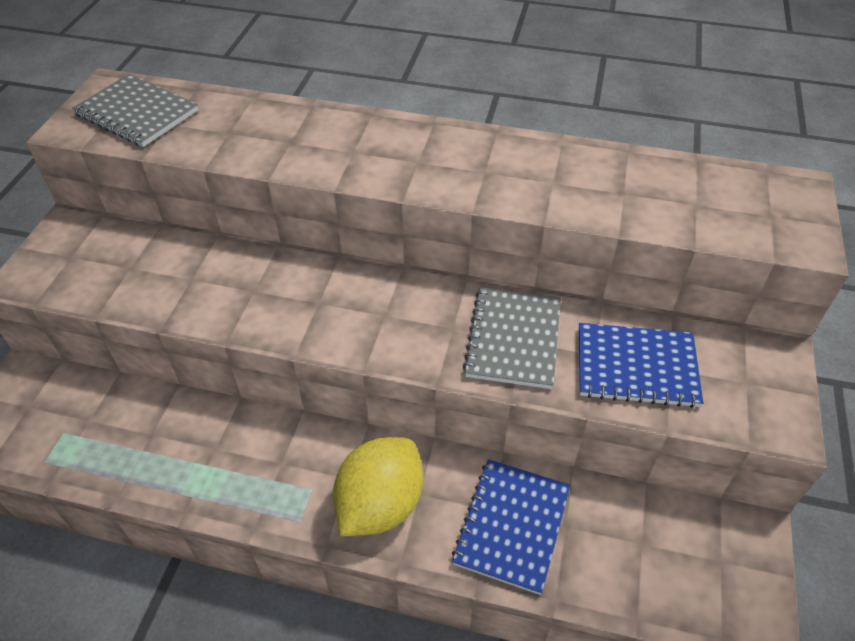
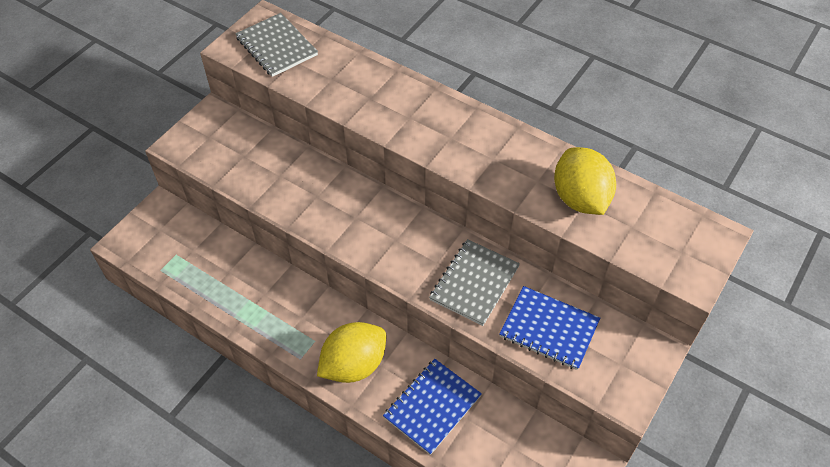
camera: 20 degrees right, 5 degrees up
none -> yellow lemon [554,147,616,215]

